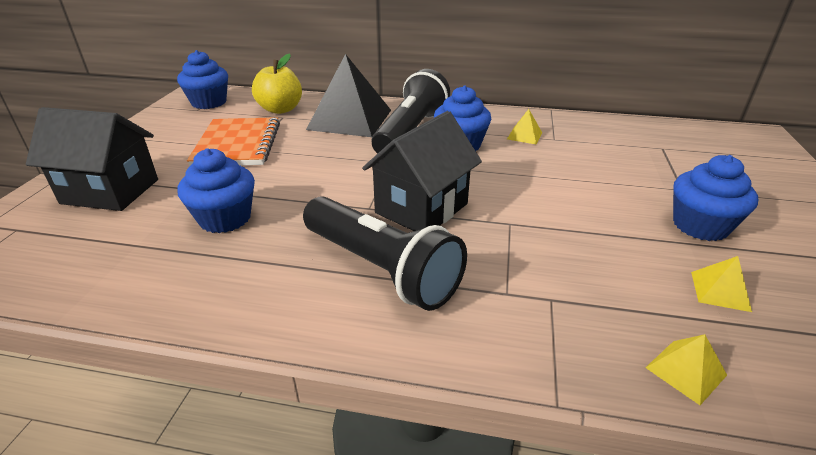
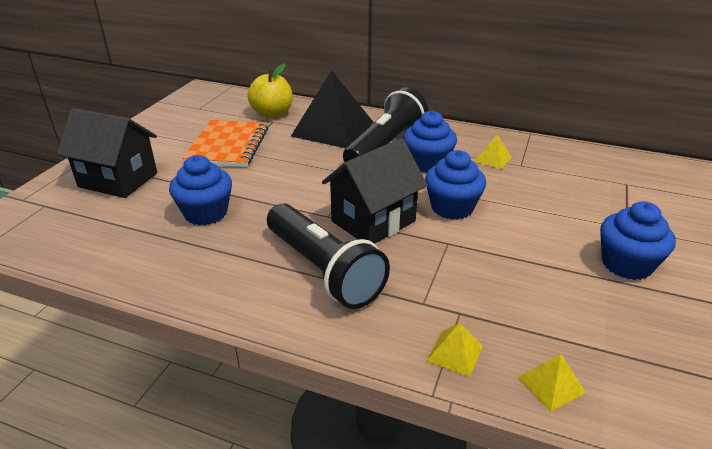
camera: 10 degrees right, 0 degrees up
blue cupcake [177,50,228,109] -> blue cupcake moved to [425,150,486,220]
yellow pyramid [691,256,752,312] -> yellow pyramid moved to [427,323,483,377]

